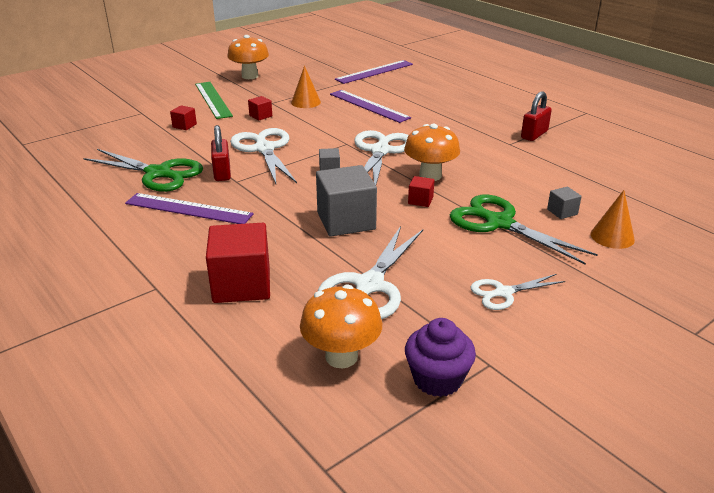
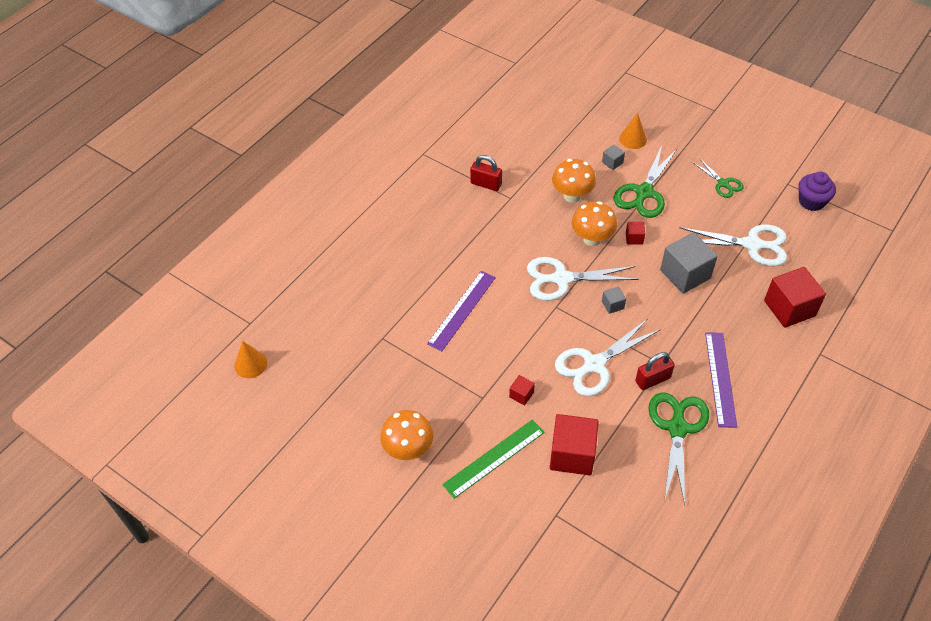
camera: 105 degrees left, 20 degrees up
red cube [170,105,197,130] -> red cube [550,414,599,475], size x2.17
orange cone [291,66,321,108] -> orange cone moved to [234,341,267,378]
orange mushroom [300,285,382,368] -> orange mushroom moved to [552,159,596,203]
purple ruler [335,60,413,84] -> none
white scissors [471,274,565,310] -> green scissors [692,158,744,198]

